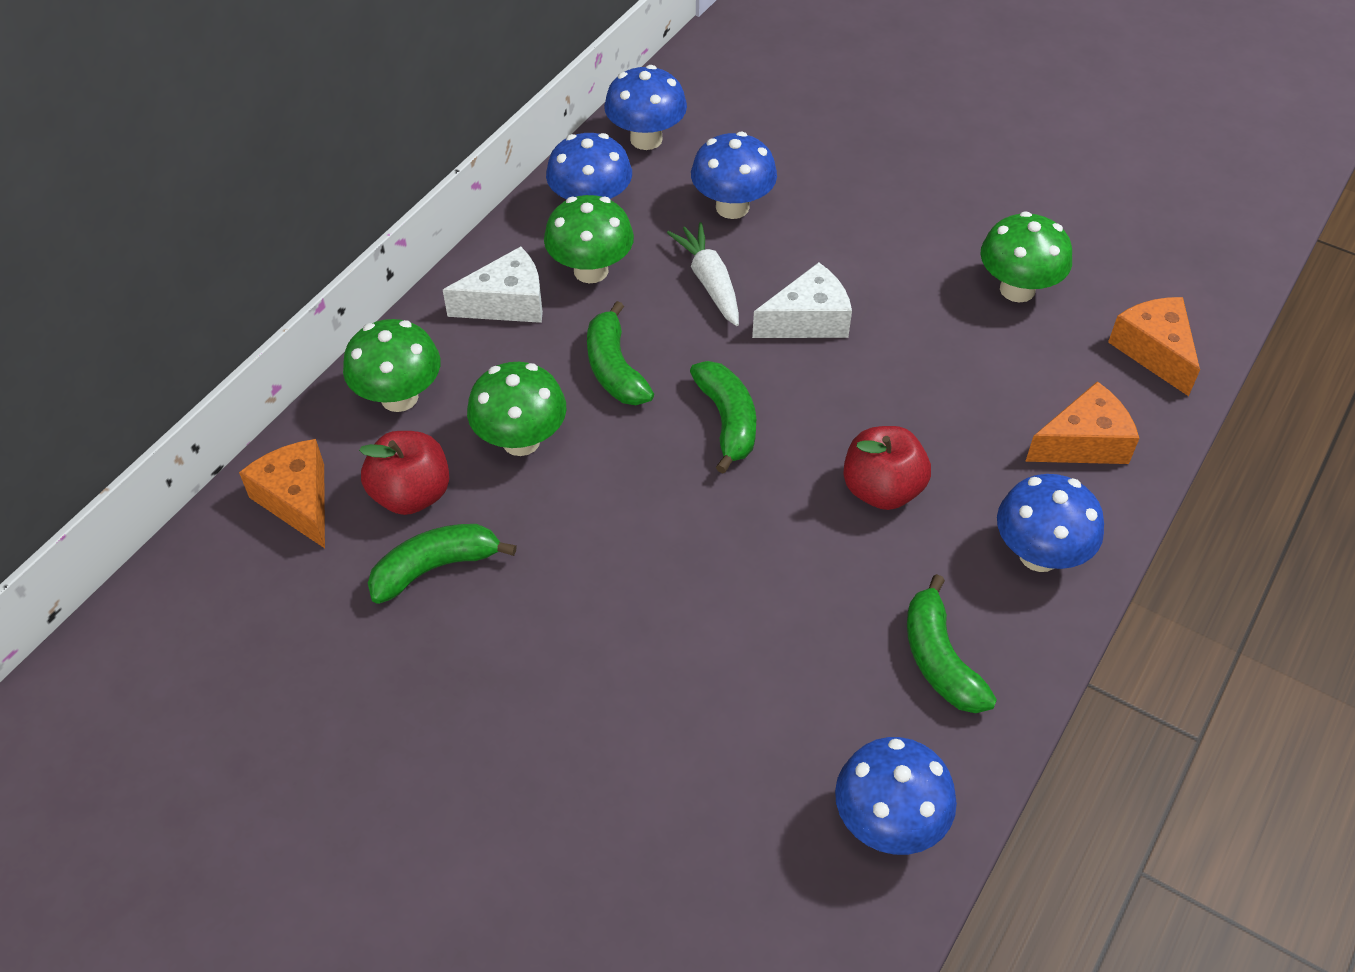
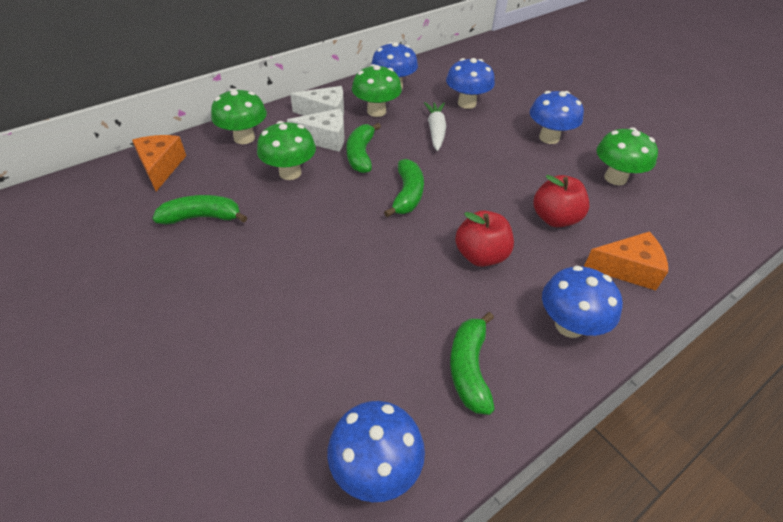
camera: 20 degrees right, 5 degrees down
red apple [359,431,449,515] -> red apple moved to [533,175,590,227]
blue mushroom [604,65,687,150] -> blue mushroom moved to [530,91,584,144]
white cheese [752,262,852,338] -> white cheese moved to [287,108,344,152]
orange cheese [1108,297,1200,396] -> none

